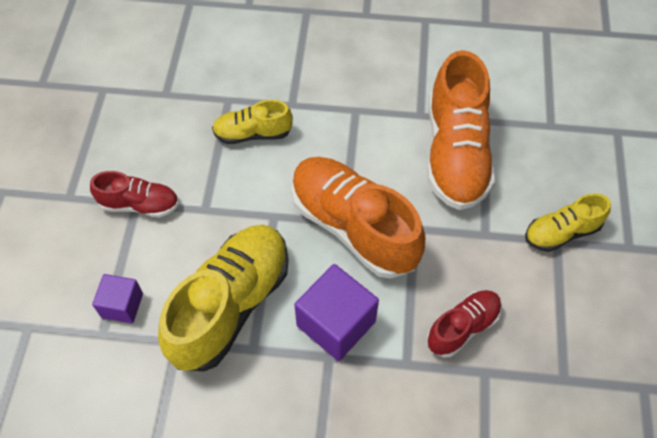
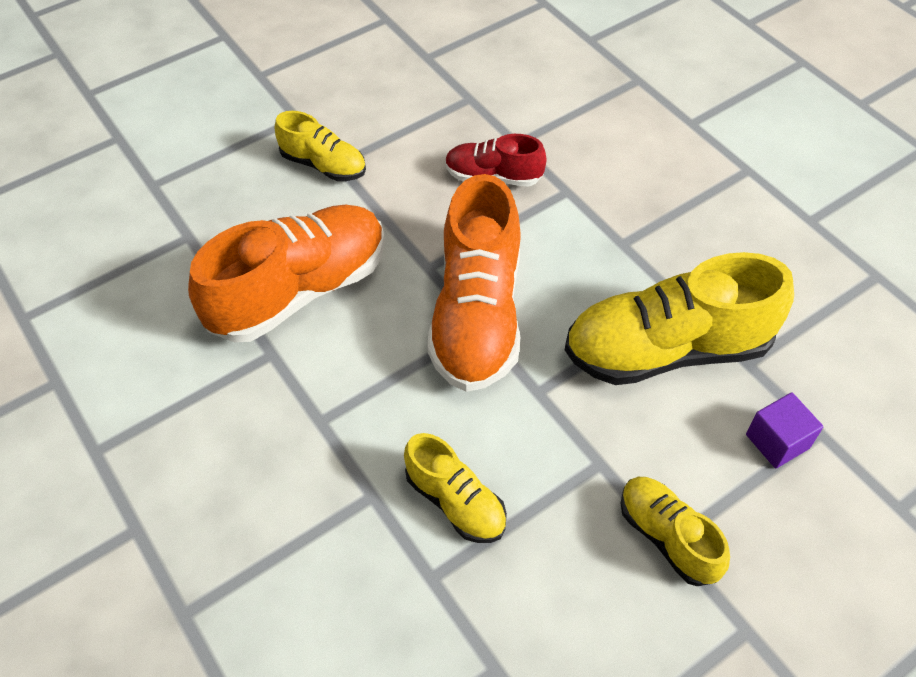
camera: 130 degrees left, 5 degrees down
red shoe [90,171,179,218] -> yellow shoe [621,477,730,586]
purple cube [294,264,379,361] -> none

